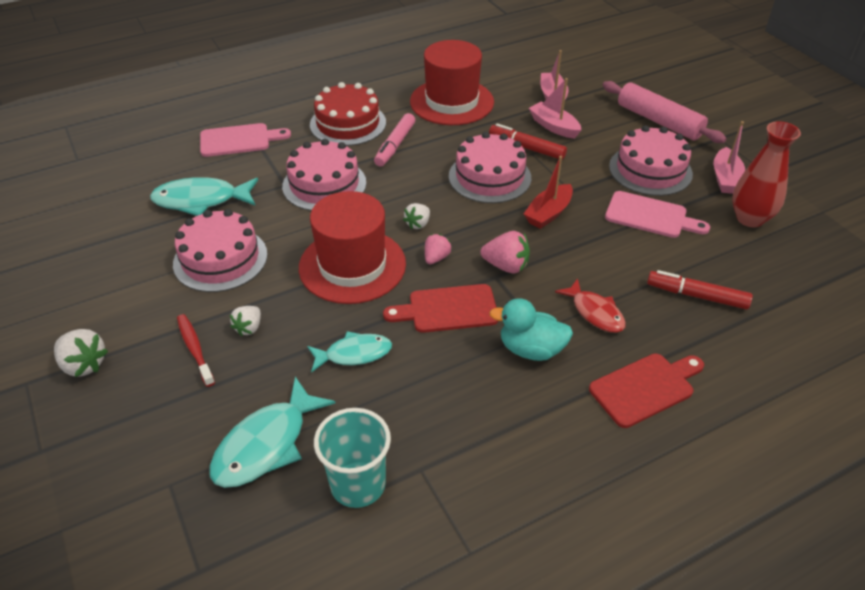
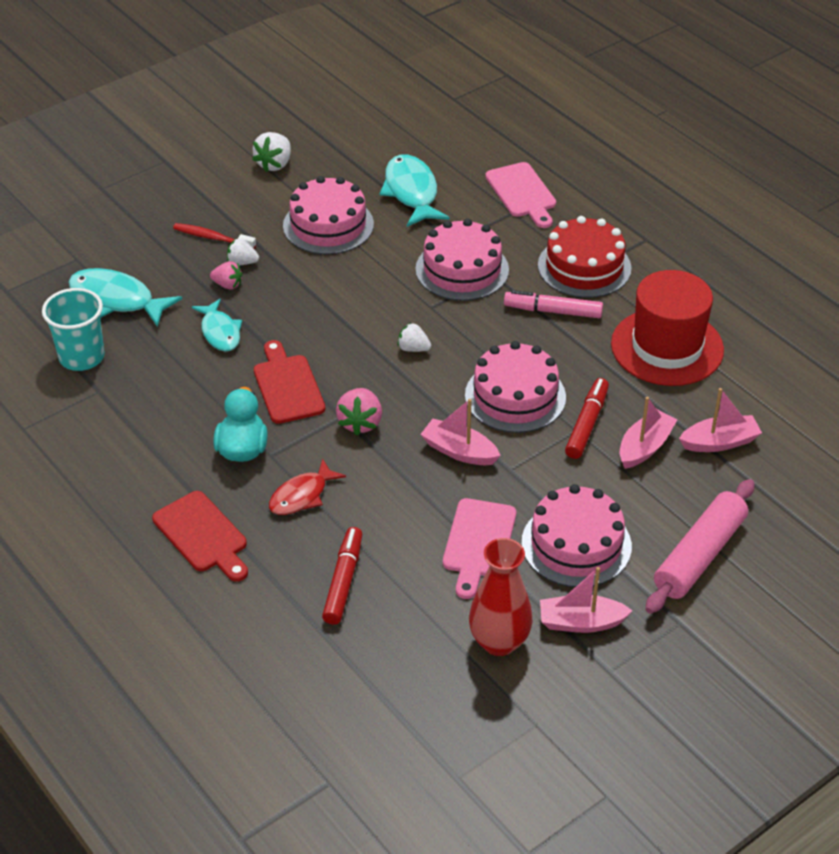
camera: 80 degrees right, 0 degrees up
white strawberry [54,329,108,377] -> white strawberry moved to [252,132,291,172]
red toothbrush [177,314,215,387] -> red toothbrush turned 120 degrees counterclockwise [173,223,256,249]
red hat [299,191,406,304] -> none
pink strawberry [425,234,452,264] -> pink strawberry moved to [210,261,242,289]
red boat [524,156,573,229] -> pink boat [420,399,501,465]

